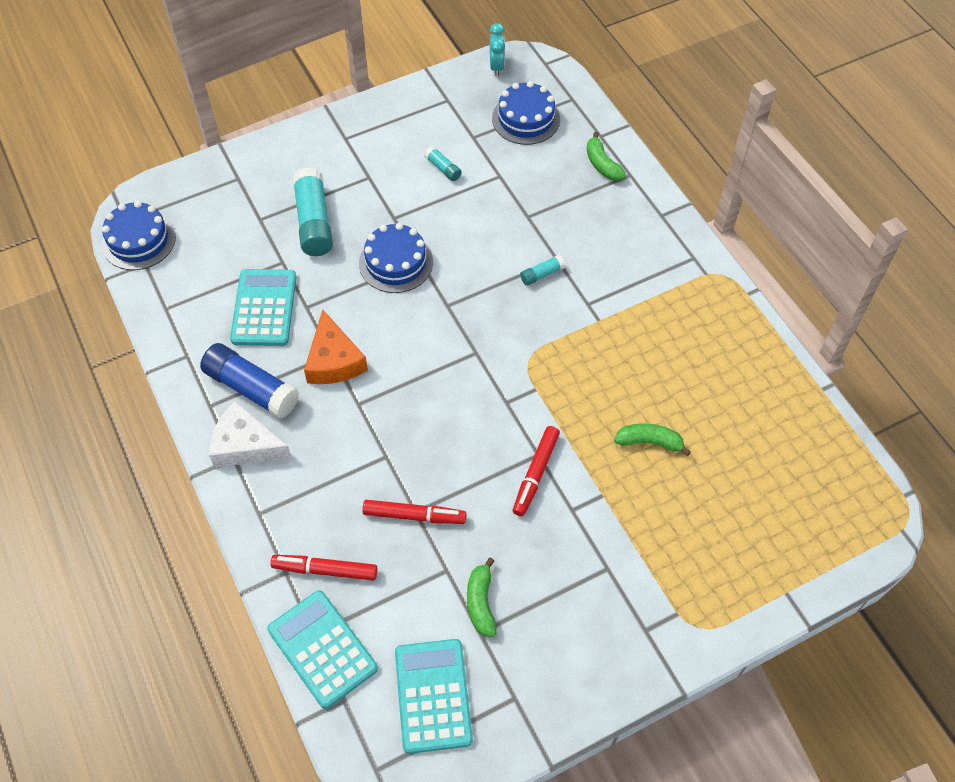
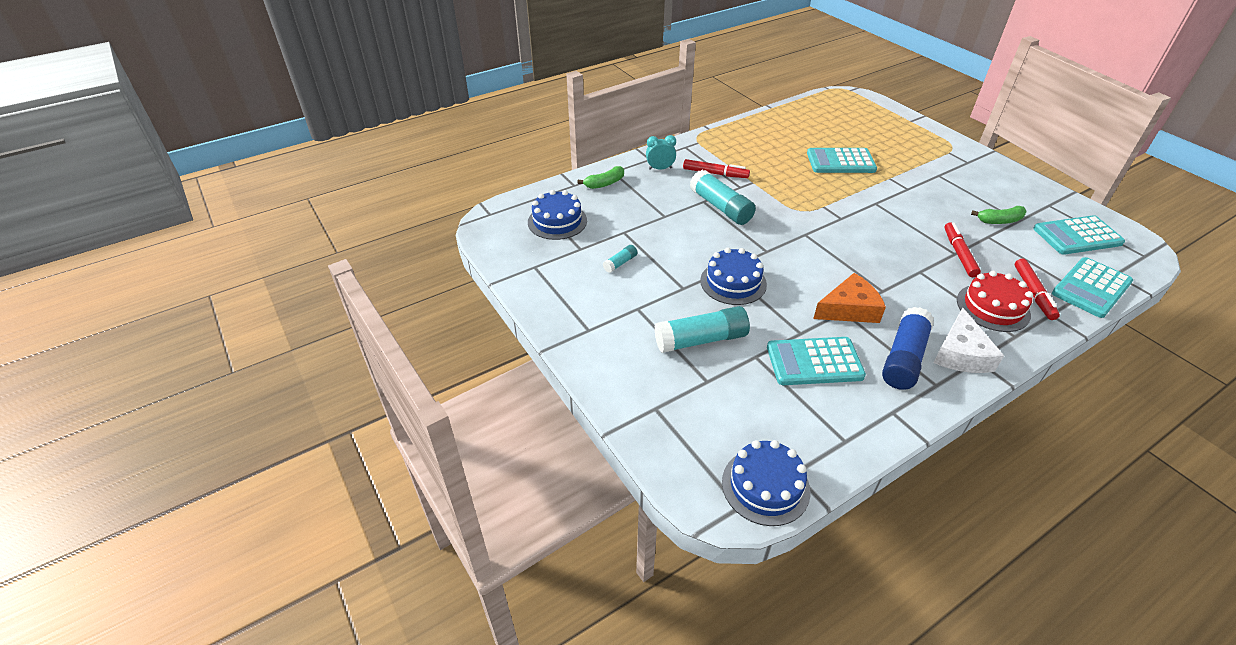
camera: 95 degrees left, 15 degrees down
turquoise clock [490,23,505,76] -> turquoise clock moved to [646,135,676,170]
red marker [513,426,560,517] -> red marker moved to [683,159,750,178]
turquoise glue stick [520,255,565,286] -> turquoise glue stick [690,170,756,225], size x2.11
green banana [614,423,691,456] -> turquoise calculator [807,148,877,173]
none -> red cake [957,271,1033,332]

